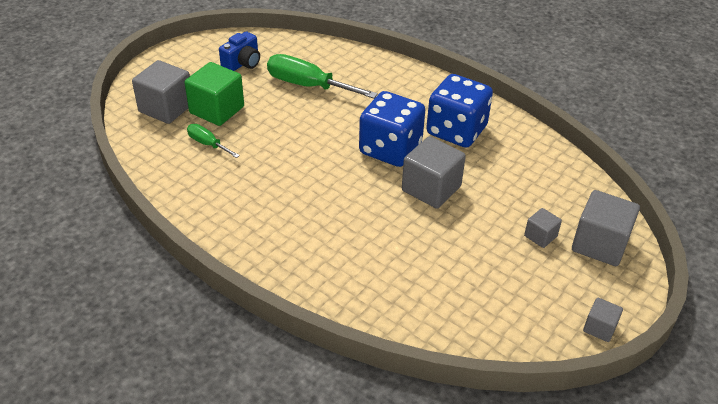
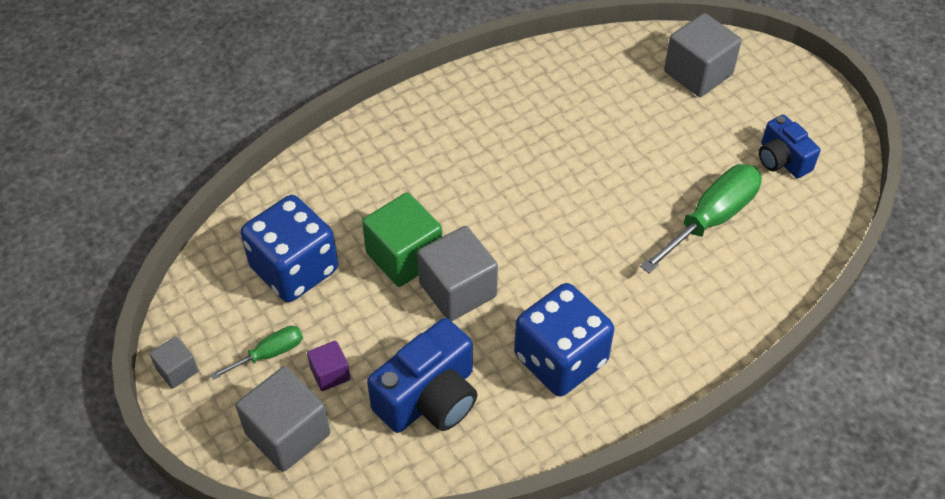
camera: 110 degrees right, 10 degrees up
green cube [184,62,244,126] -> green cube moved to [362,192,442,287]
green screwdriver [187,124,240,158] -> green screwdriver moved to [210,326,303,380]
blue dice [359,91,425,167] -> blue dice moved to [241,195,338,302]
grey cube [524,208,562,248] -> purple cube [307,341,350,391]
none -> blue camera [367,318,477,433]

